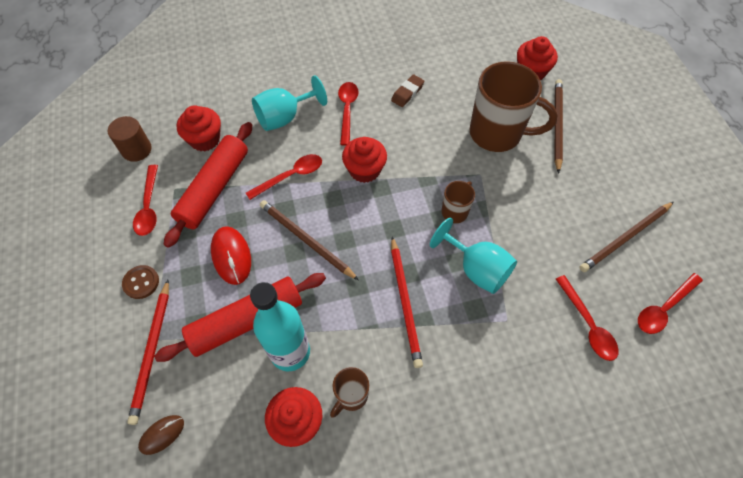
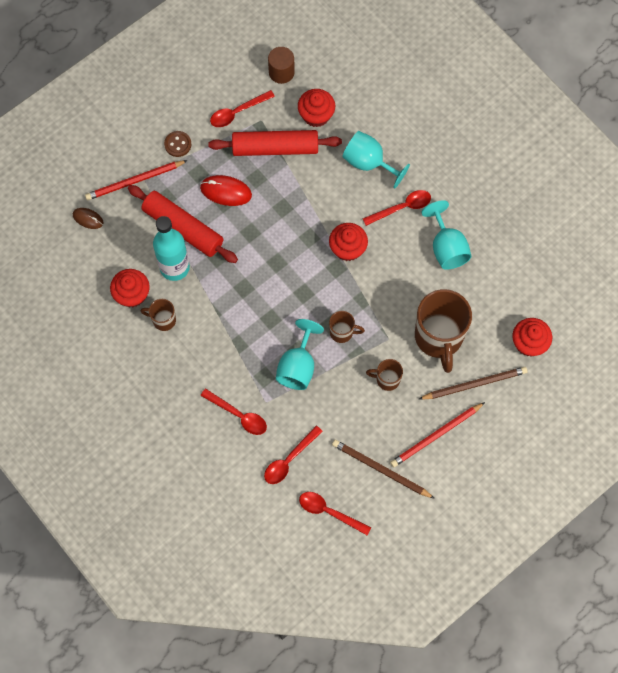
camera: 65 degrees right, 10 degrees up
red mouse [211,226,251,285] -> red mouse turned 60 degrees clockwise [200,175,252,206]
red spoon [246,154,322,200] -> red spoon moved to [200,388,267,435]
brown pencil [260,200,359,280] -> none
brown eraser [391,75,424,107] -> turquoise goblet [421,200,471,270]
red pencil [391,236,423,368] -> red pencil moved to [390,402,485,467]
none -> brown mug [366,359,403,391]

